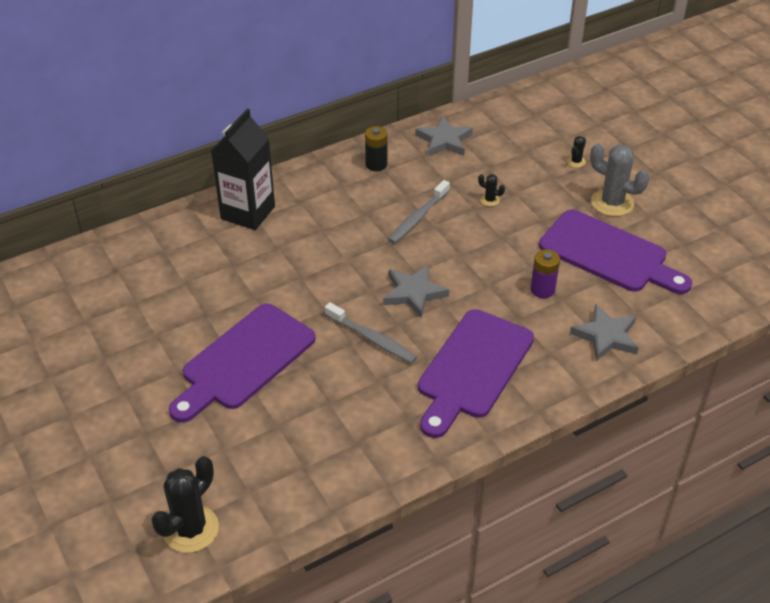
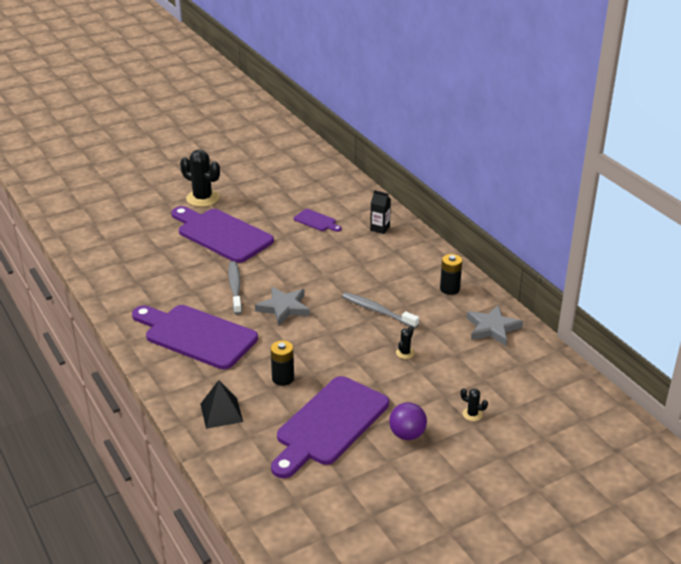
camera: 90 degrees right, 10 degrees down
black cactus [151,456,219,553] -> black cactus moved to [180,149,220,207]
black carton [211,109,275,230] -> black carton [370,190,391,234], size x0.47
grey toothbrush [325,302,417,363] -> grey toothbrush turned 135 degrees clockwise [228,261,242,315]
purple battery [531,249,560,298] -> black battery [270,340,294,386]
grey star [570,304,639,361] -> black pyramid [200,380,243,429]
grey cactus [590,143,649,216] -> purple ball [389,402,427,440]
none -> purple cutting board [294,209,342,232]

